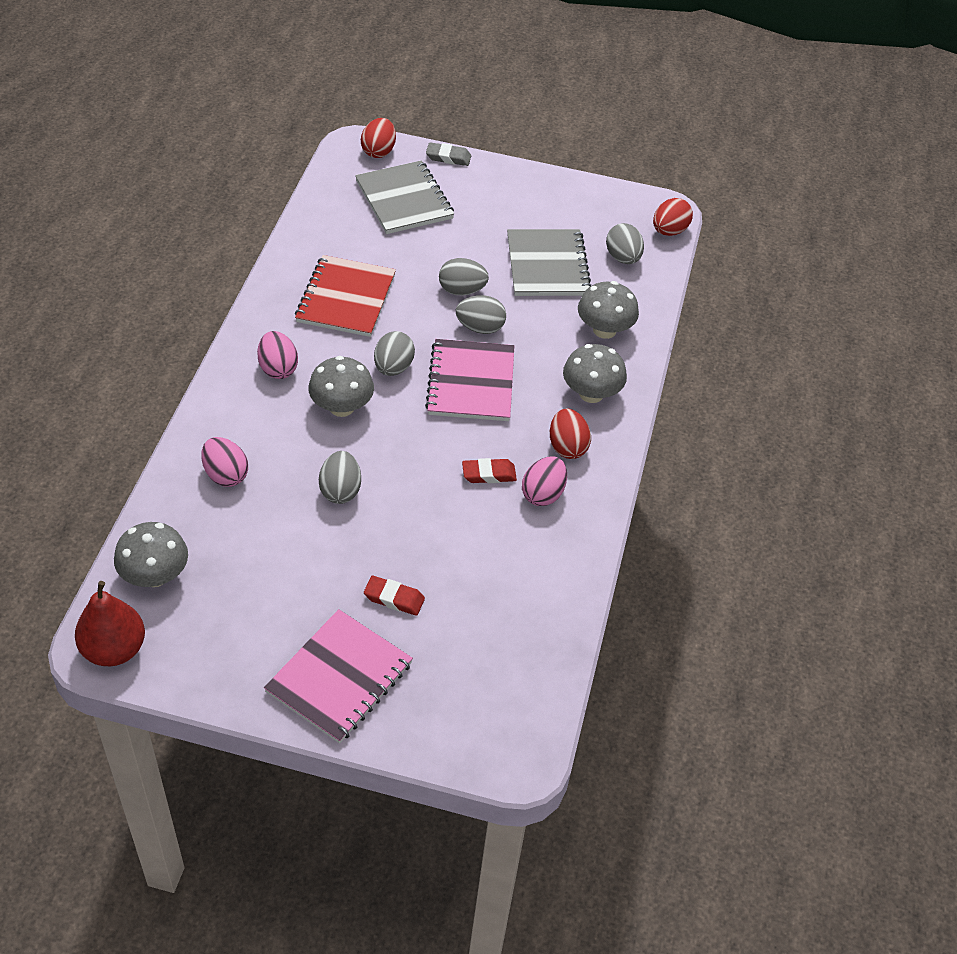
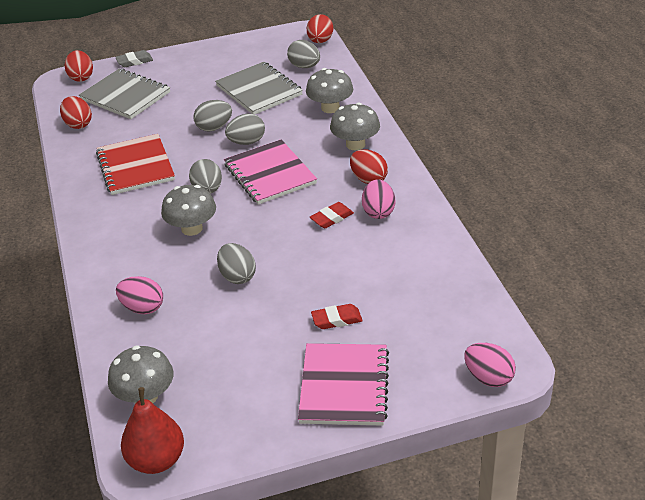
camera: 25 degrees left, 10 degrees down
pink egg [257,331,298,379] -> pink egg moved to [464,343,516,387]
none -> red egg [60,96,92,129]

